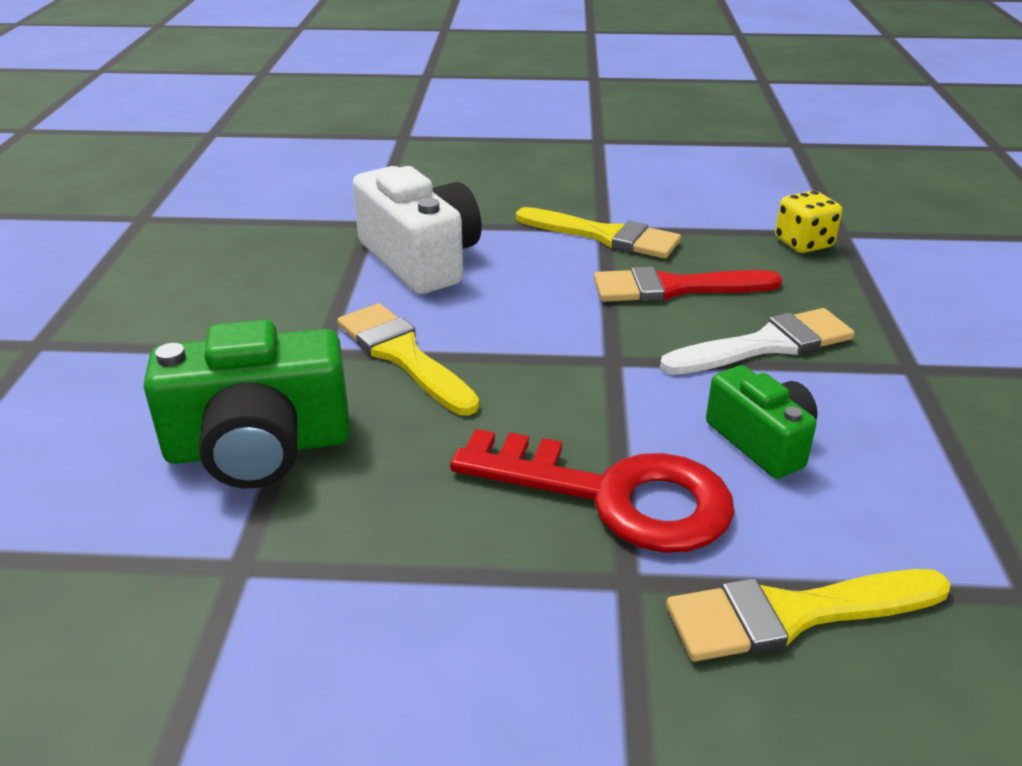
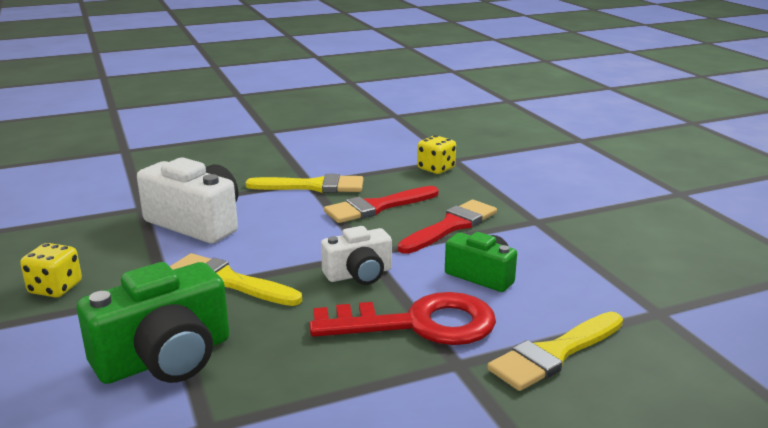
camera: 25 degrees left, 10 degrees down
white brush [660,308,855,375] -> red brush [398,200,497,254]
none -> yellow dice [20,243,82,298]
none -> white camera [321,226,392,285]

